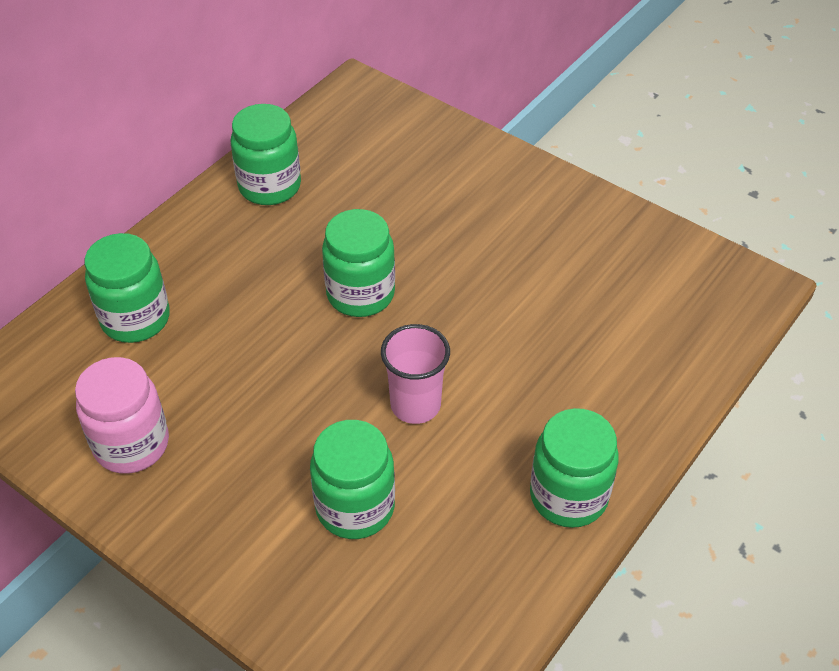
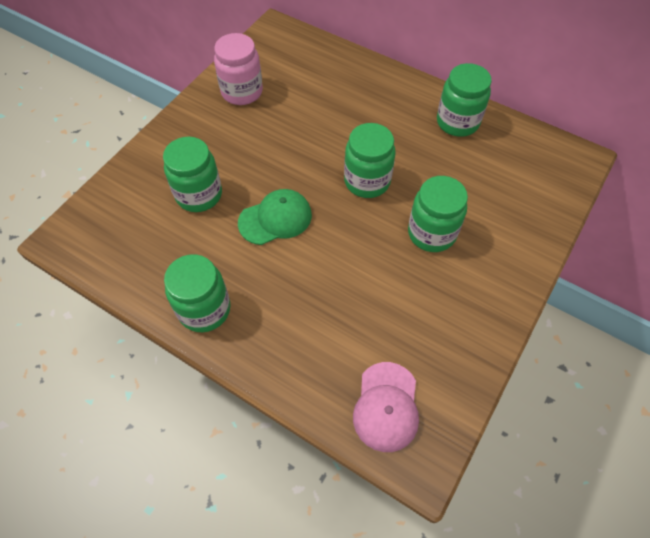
camera: 85 degrees right, 10 degrees up
green jar [85,233,170,343] -> green jar moved to [408,176,468,252]
pink cup [381,324,450,424] -> green cap [238,189,312,245]
none -> pink cap [353,362,419,452]

